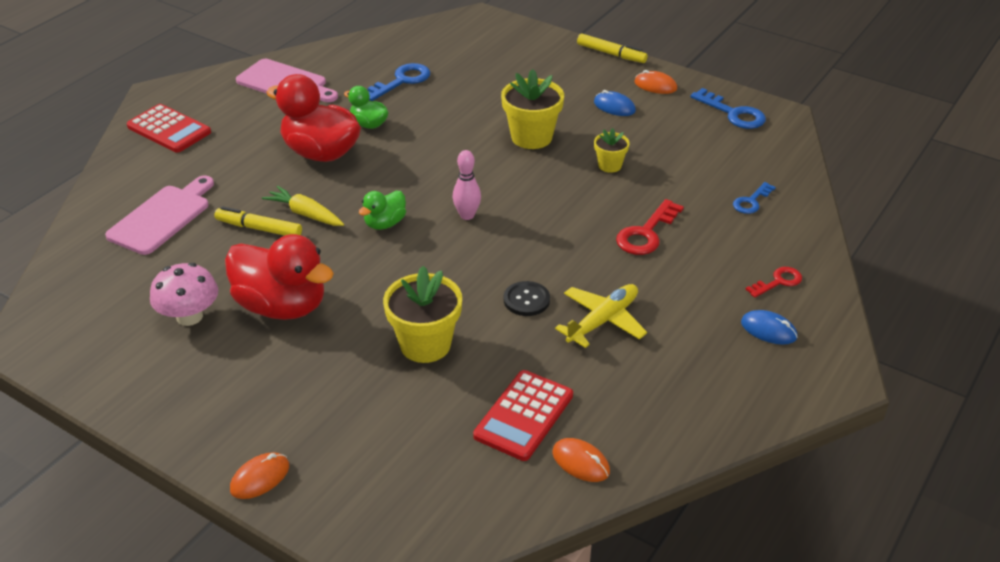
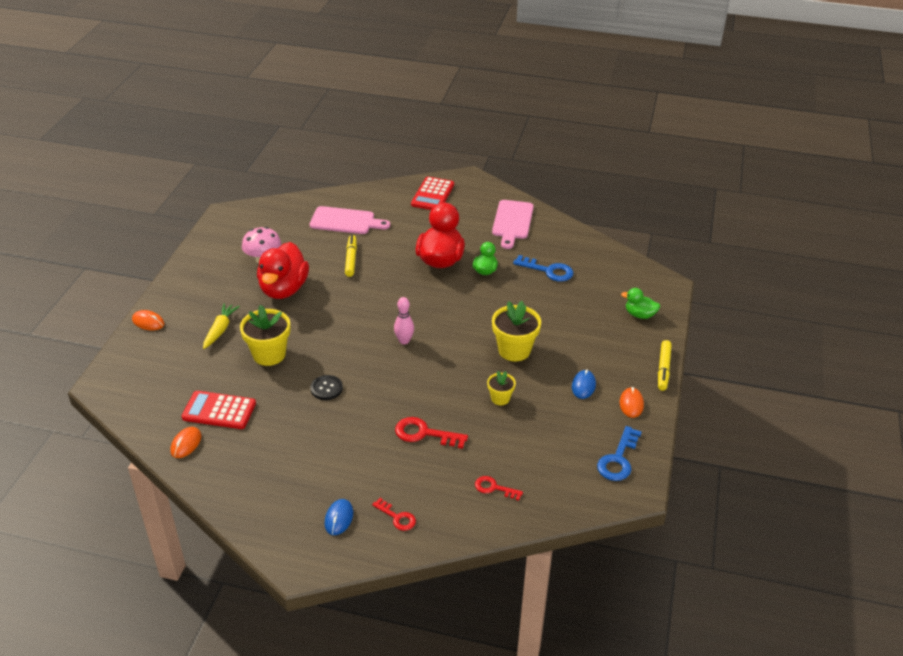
camera: 70 degrees right, 0 degrees up
yellow carrot [262,186,344,226] -> yellow carrot moved to [203,303,240,349]
green duck [359,191,406,230] -> green duck moved to [621,288,660,319]
yellow plane [555,284,647,348] -> none
blue key [733,182,776,214] -> red key [475,476,523,501]

